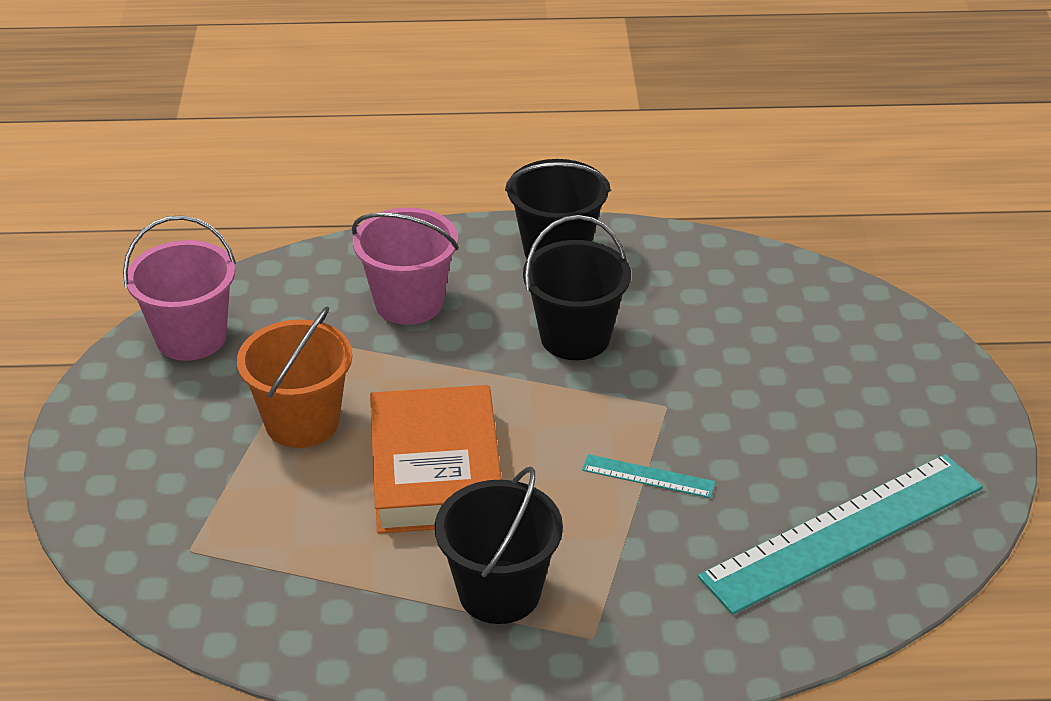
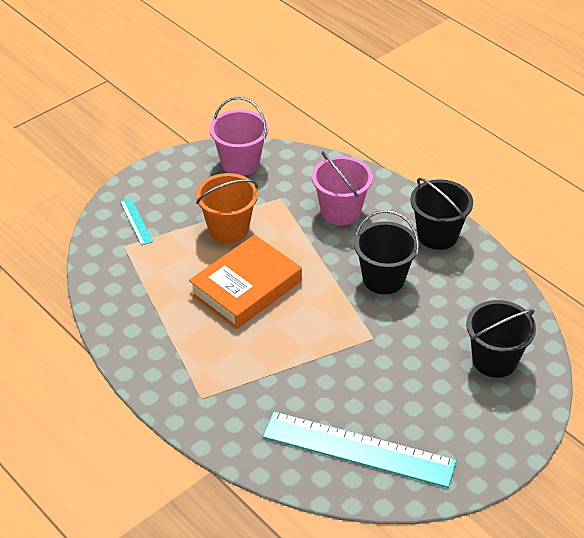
camera: 50 degrees right, 5 degrees up
black bucket [435,466,563,624] -> black bucket moved to [466,300,536,378]
turquoise ruler [582,454,716,498] -> turquoise ruler moved to [120,198,153,245]

